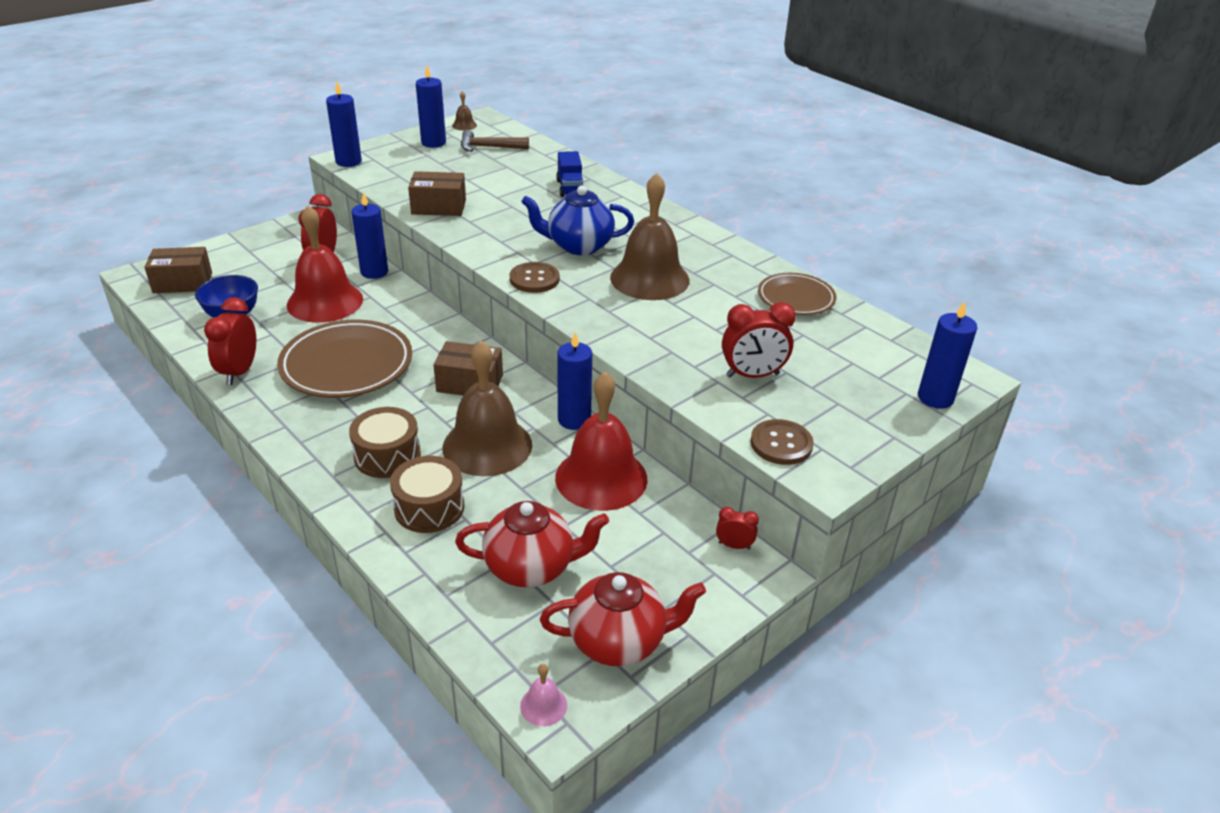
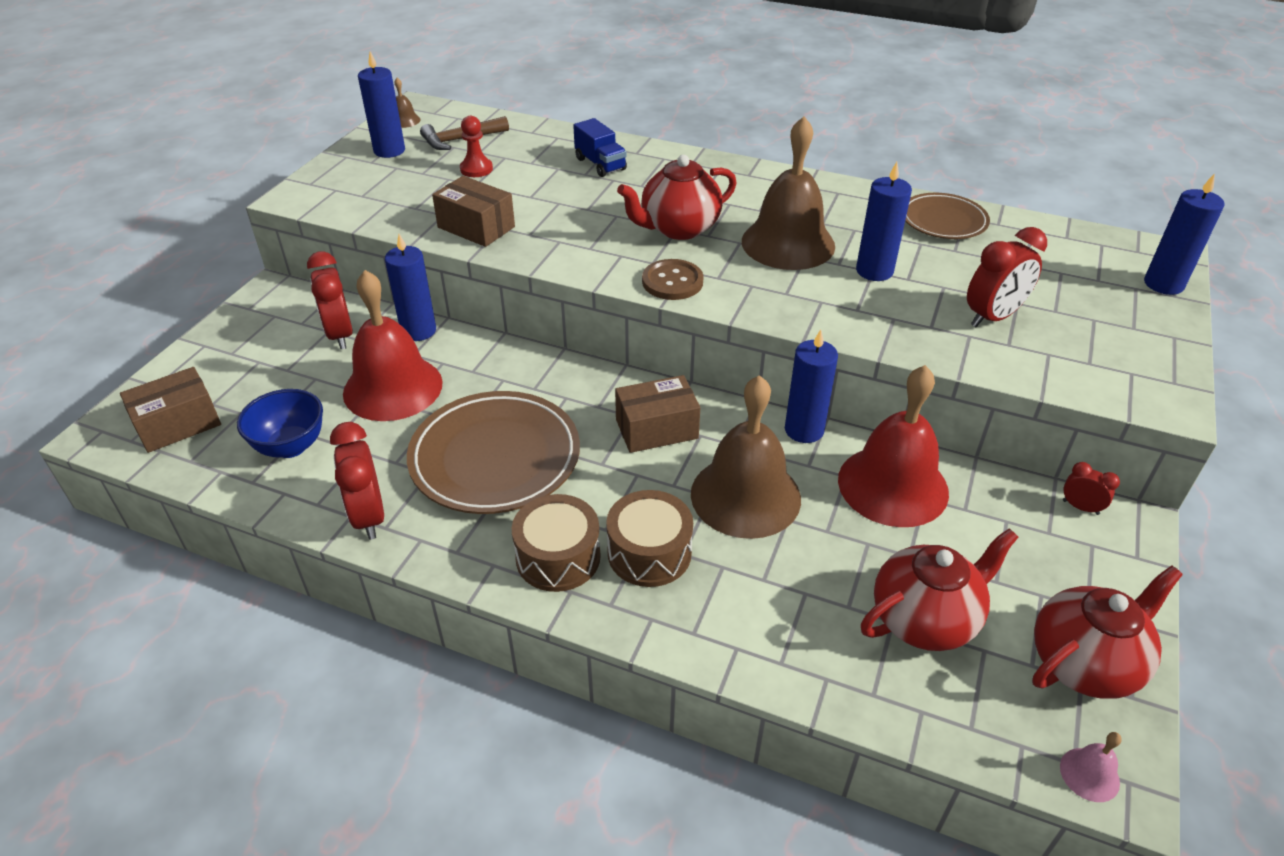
camera: 25 degrees left, 5 degrees up
blue candle [326,82,362,167] -> blue candle moved to [856,162,912,281]
brown drum [390,456,464,533] -> brown drum moved to [512,494,601,592]
brown box [408,171,466,216] -> brown box turned 60 degrees clockwise [432,176,515,247]
blue teapot [521,186,634,255] -> red teapot [617,155,737,240]
red clock [716,507,759,550] -> red clock turned 45 degrees clockwise [1063,462,1120,515]
brown button [750,419,814,465] -> none
none -> red pawn [460,116,493,177]

